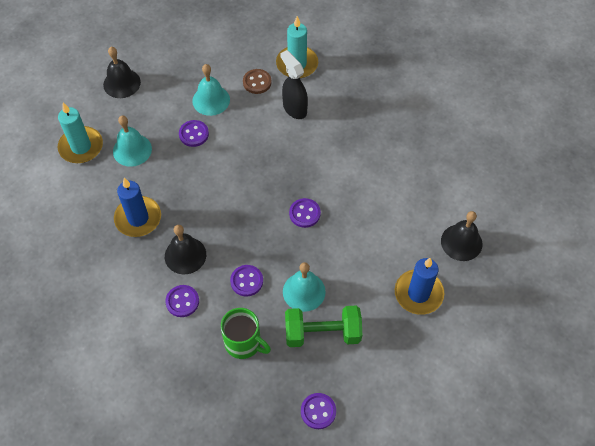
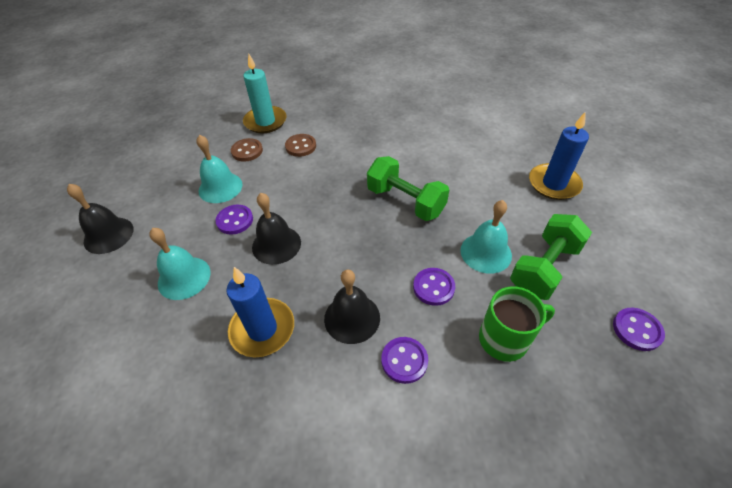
camera: 45 degrees left, 10 degrees down
turquoise candle [58,103,103,163] -> none
black spray bottle [280,50,308,119] -> brown button [285,134,316,157]
purple button [289,198,321,228] -> green dumbbell [367,156,449,221]
black bell [441,211,482,261] -> black bell moved to [252,193,301,265]

